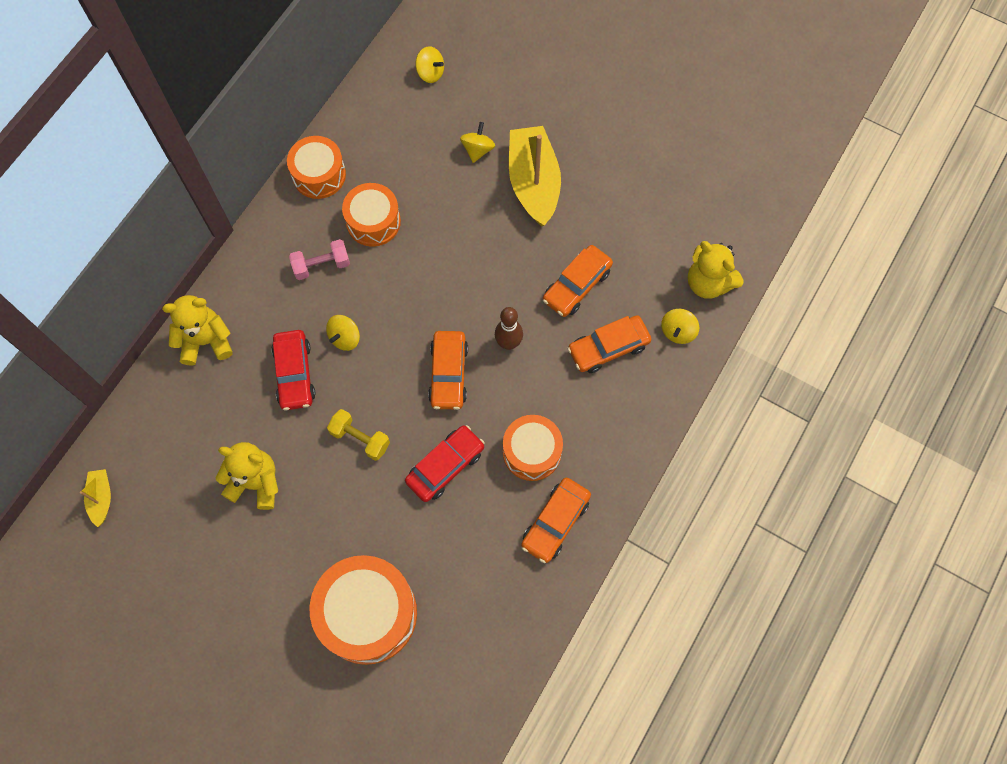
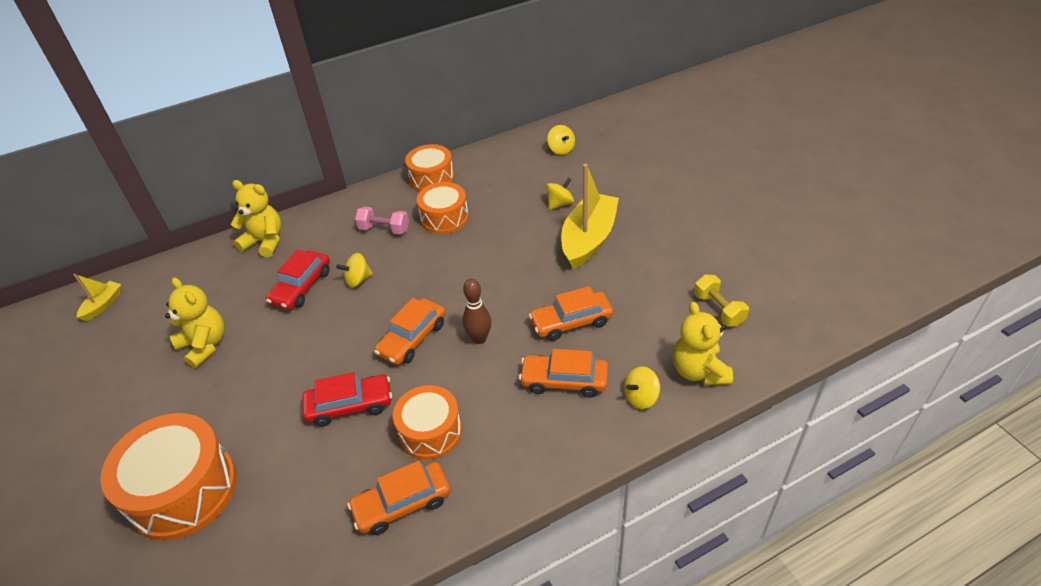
camera: 35 degrees right, 25 degrees down
yellow dumbbell [327,409,390,461] -> yellow dumbbell moved to [694,274,749,327]

